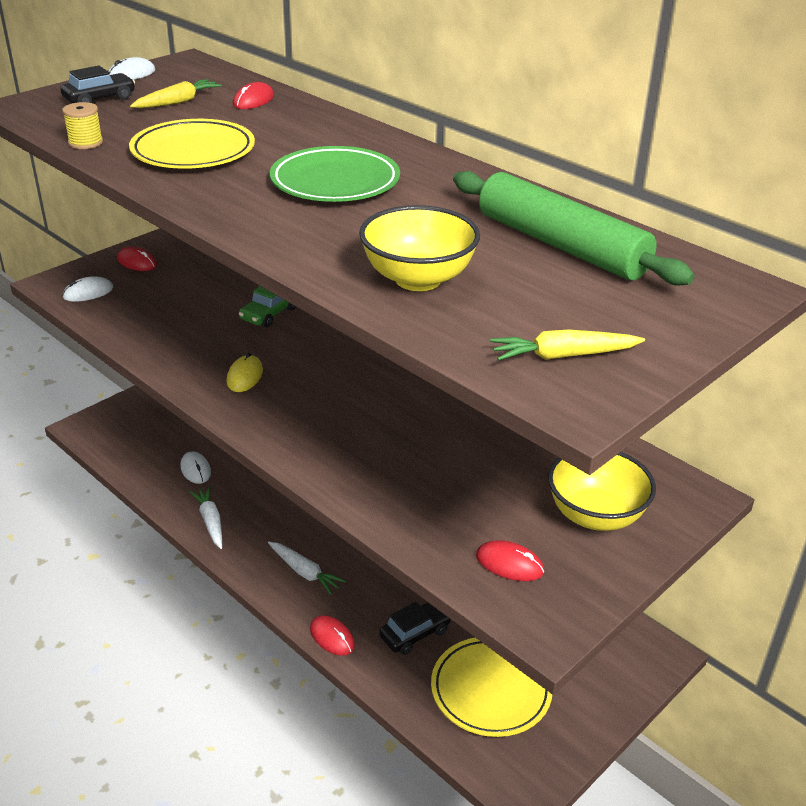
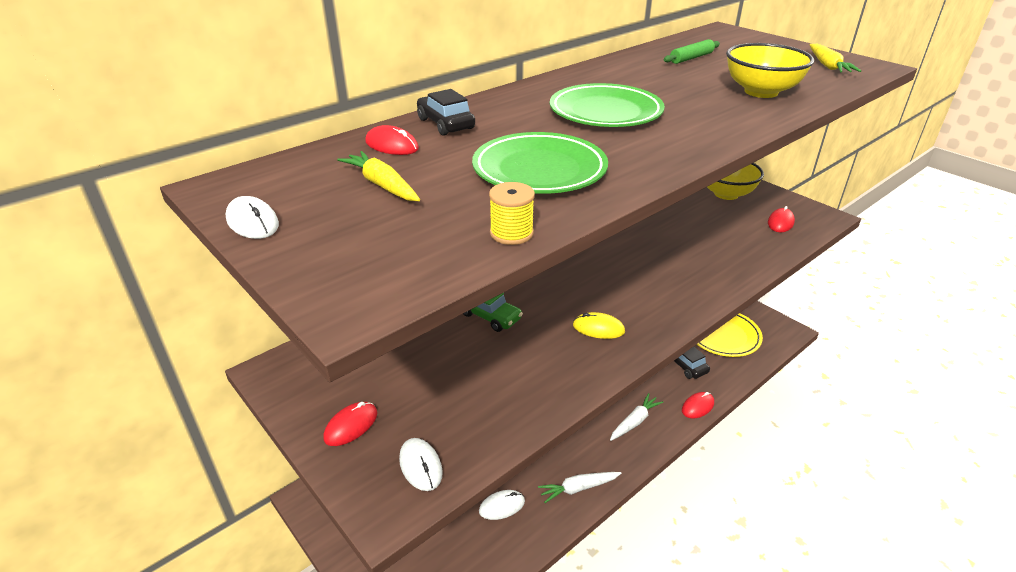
camera: 85 degrees left, 0 degrees up
black car [60,66,135,103] -> black car moved to [417,89,475,136]
yellow plate [129,119,255,169] -> green plate [472,132,608,194]
green rolling pin [453,171,695,286] -> green rolling pin [664,39,720,64], size x0.45

